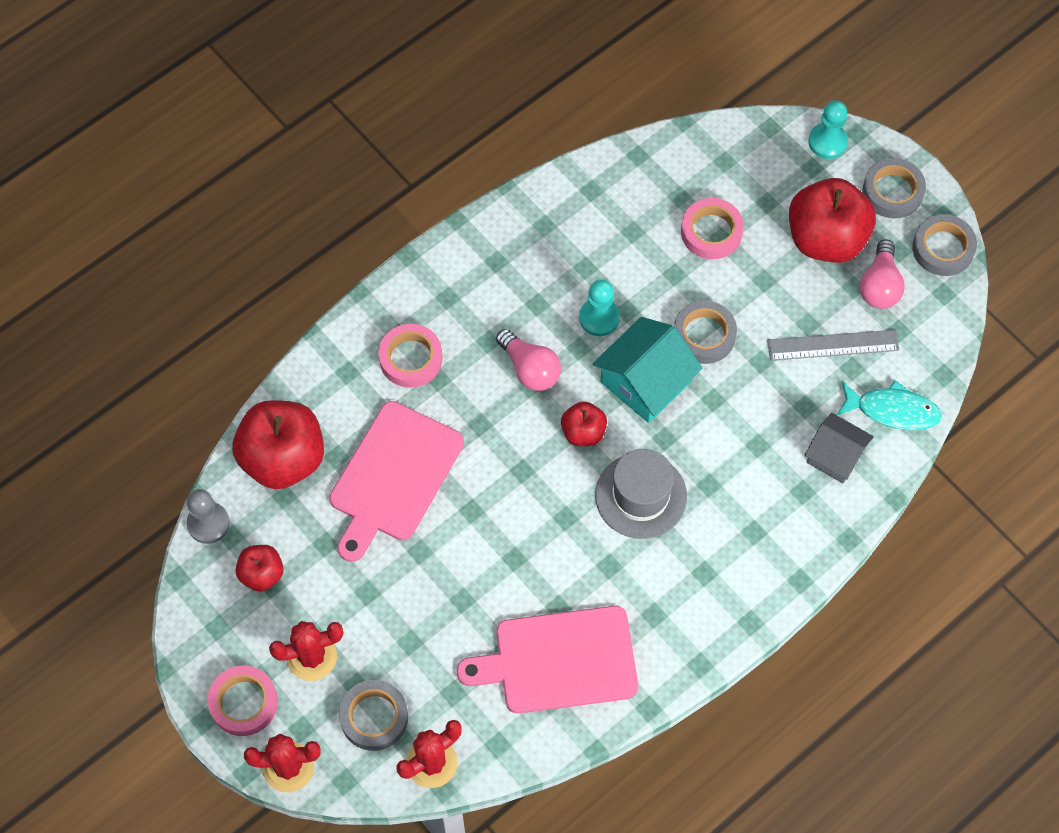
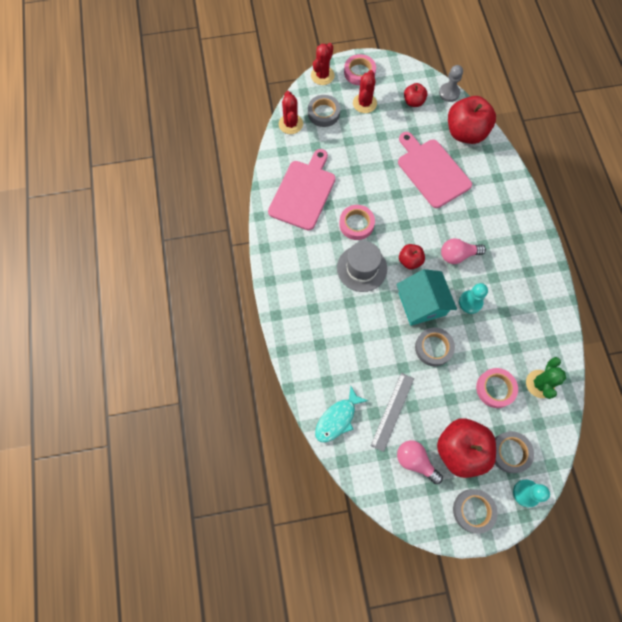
camera: 120 degrees right, 5 degrees up
pink tape [378,324,442,387] -> pink tape moved to [339,205,375,240]
grey house [804,413,874,483] -> none
grey tape [912,214,977,276] -> grey tape moved to [495,431,534,473]
none -> green cactus [526,357,566,399]

